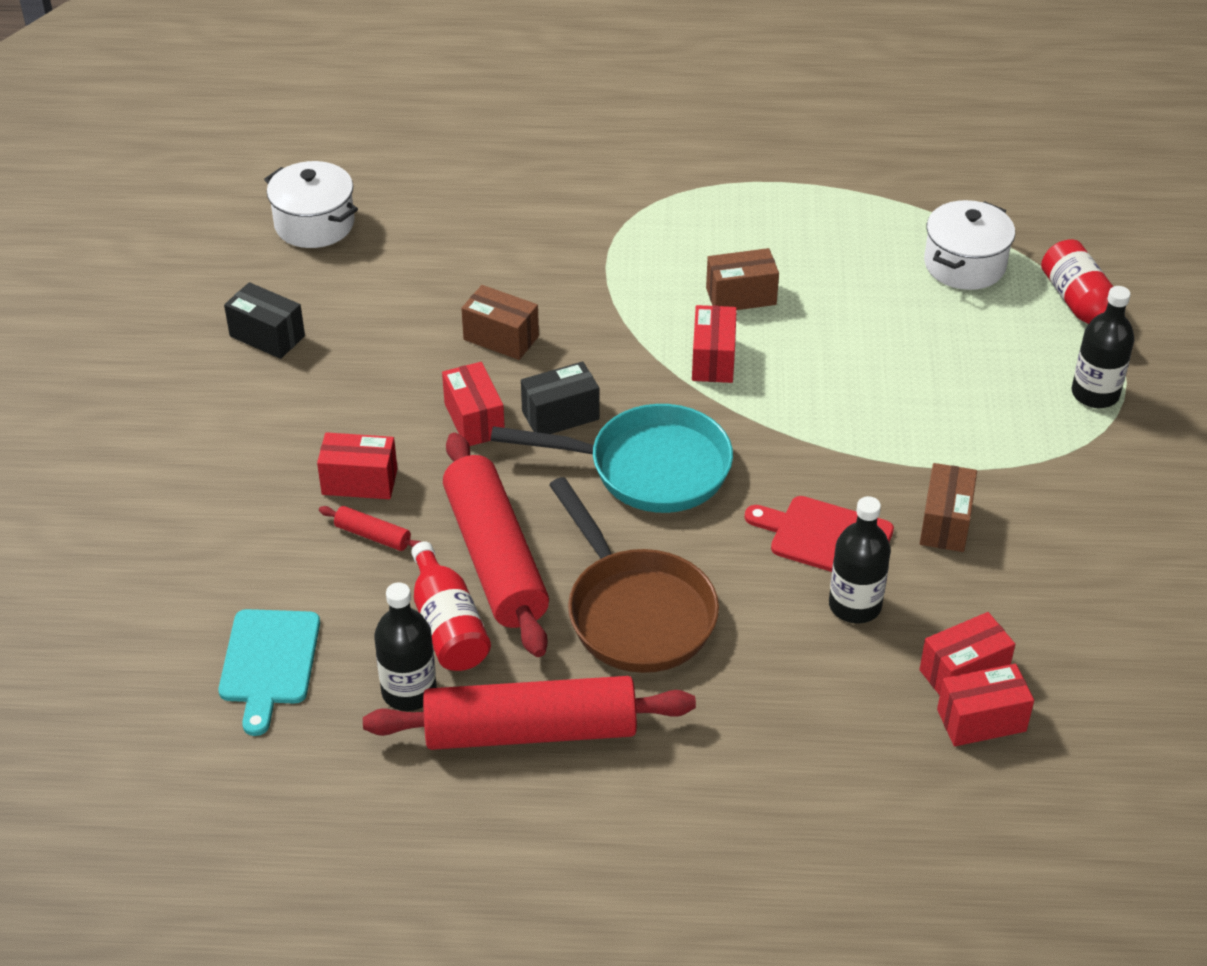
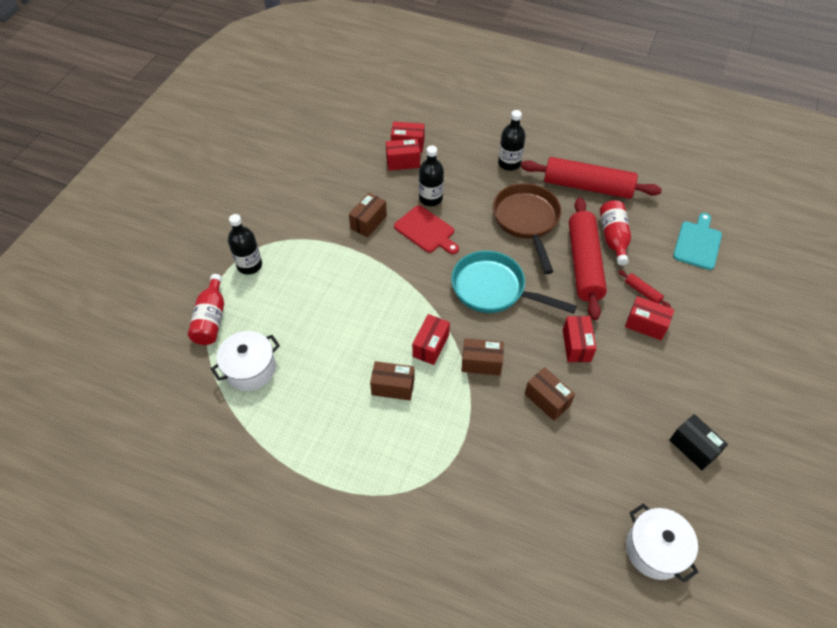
camera: 160 degrees left, 10 degrees up
black bottle [374,582,437,711] -> black bottle moved to [498,110,526,171]
black box [521,362,599,434] -> none
none -> brown box [461,338,504,375]

